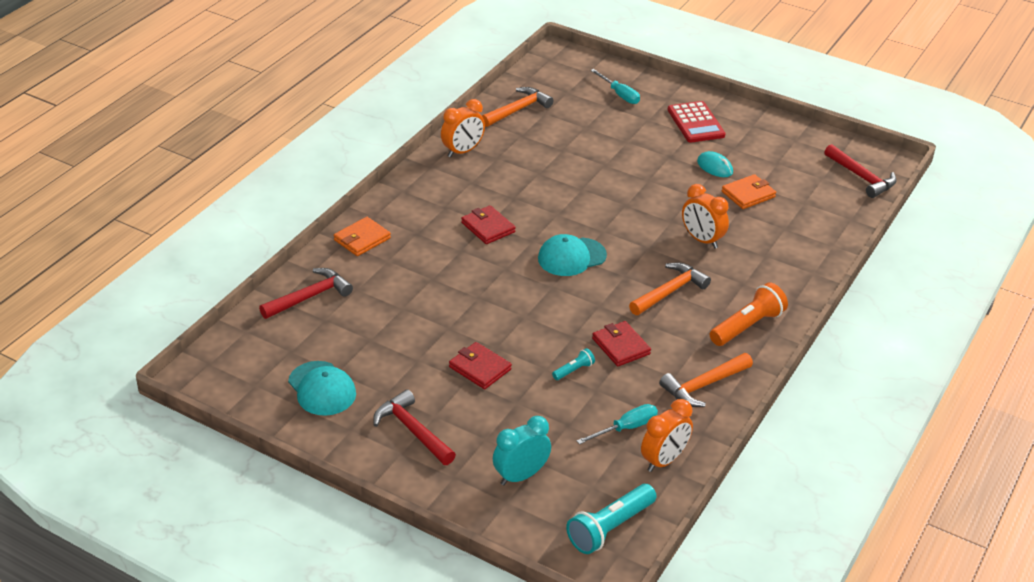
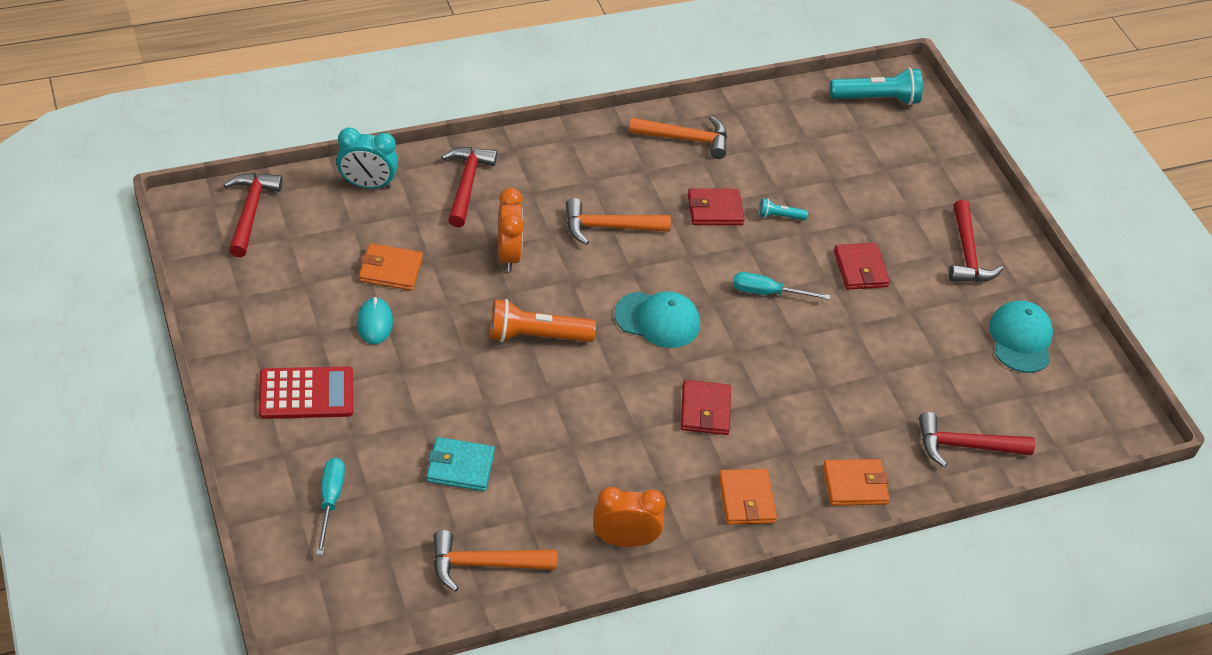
camera: 145 degrees left, 10 degrees up
turquoise clock [493,416,551,485] -> turquoise clock moved to [336,127,398,189]
turquoise screwdriver [577,404,658,444] -> turquoise screwdriver moved to [733,272,830,300]
red wallet [592,321,651,367] -> red wallet turned 75 degrees clockwise [688,188,745,225]
orange clock [641,399,693,472] -> none
red calculator [668,101,726,143] -> red calculator turned 60 degrees clockwise [259,367,353,419]
orange flashlight [710,282,788,346] -> orange flashlight moved to [490,299,596,342]
none -> turquoise wallet [426,437,495,491]
none -> red hammer [441,147,497,227]
none -> orange wallet [719,469,777,525]

